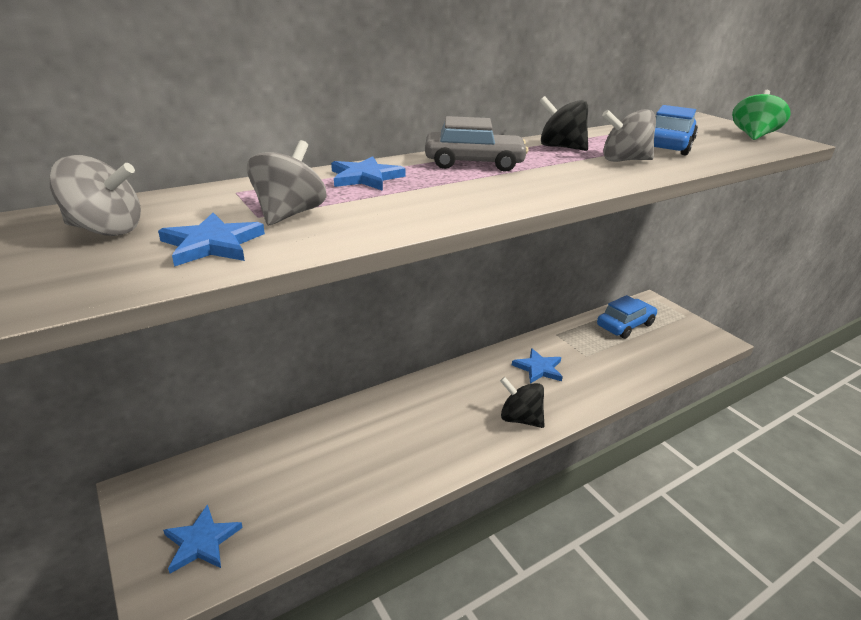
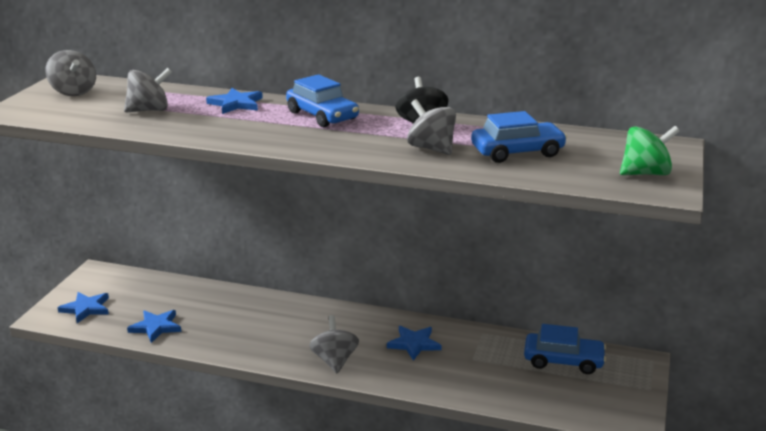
camera: 50 degrees right, 5 degrees down
blue star [158,213,265,266] -> blue star moved to [127,310,181,343]
grey car [425,116,528,172] -> blue car [286,74,359,127]
black spinning top [500,377,545,428] -> grey spinning top [309,315,359,373]

